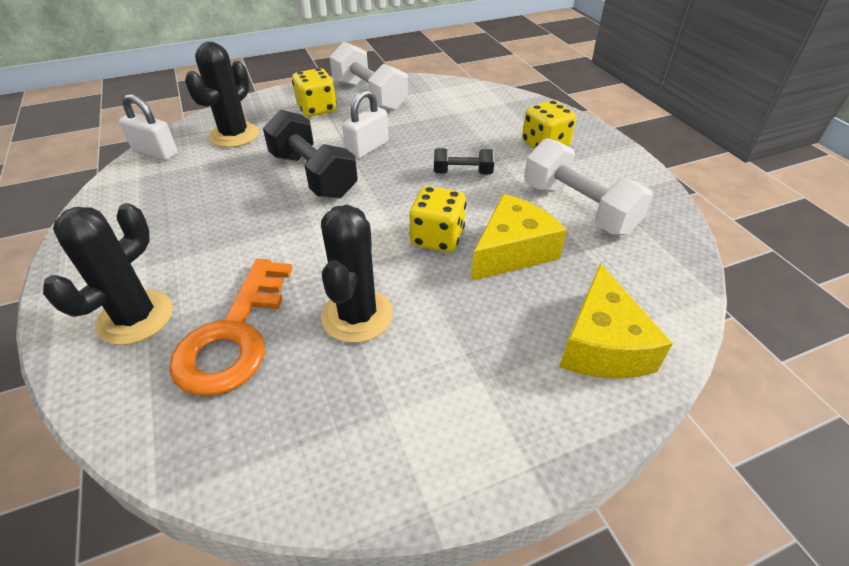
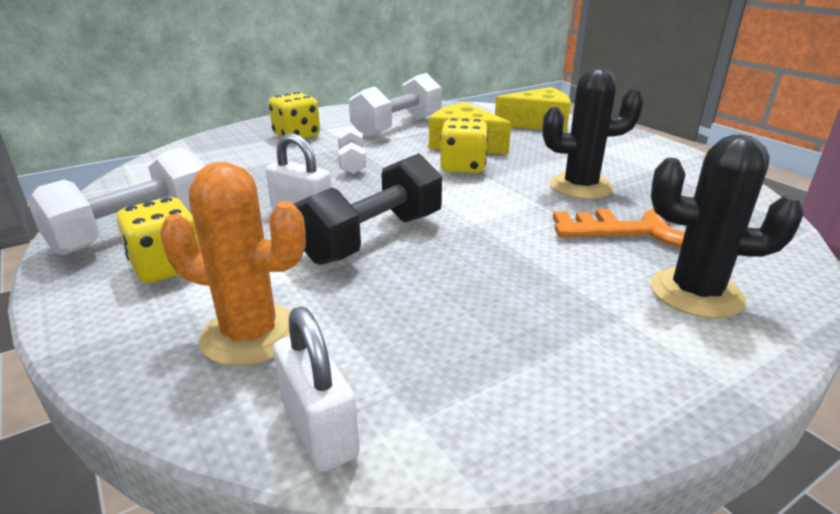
camera: 100 degrees left, 15 degrees down
white padlock [119,94,178,161] -> white padlock turned 45 degrees counterclockwise [273,307,359,472]
black cactus [185,42,259,147] -> orange cactus [160,162,306,366]
black dumbbell [434,148,494,174] -> white dumbbell [338,127,366,174]

